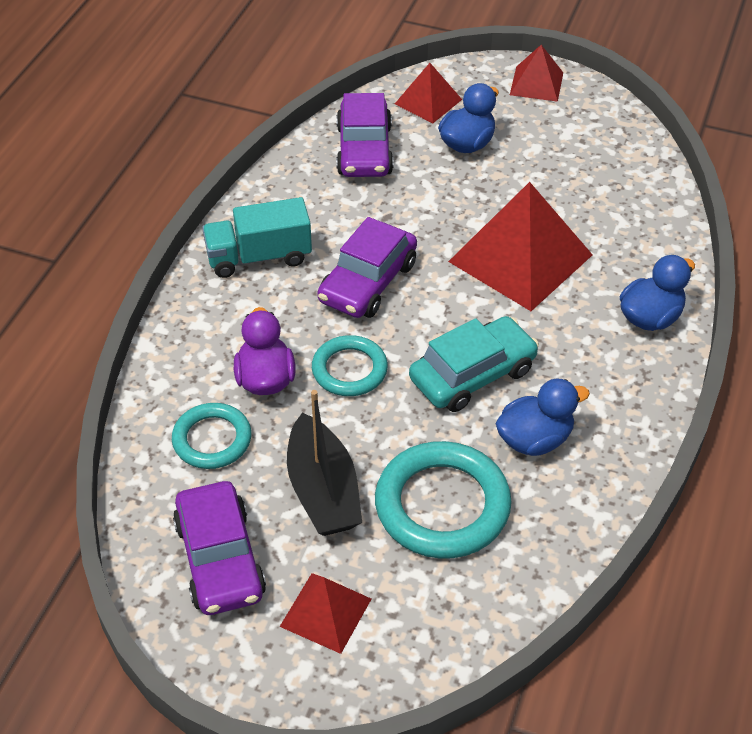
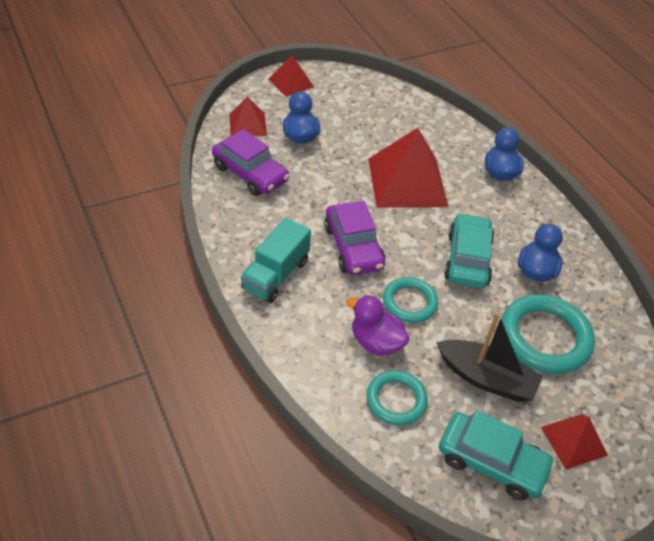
camera: 50 degrees left, 0 degrees up
purple car [173,481,266,615] -> turquoise car [439,410,555,500]

